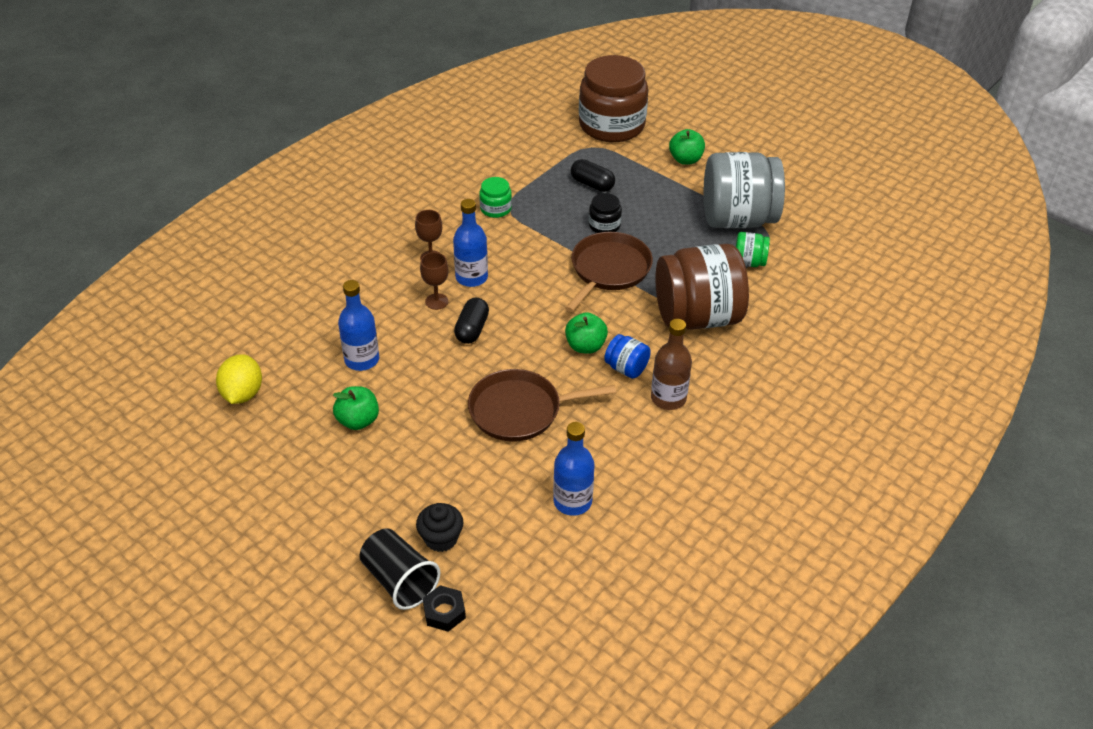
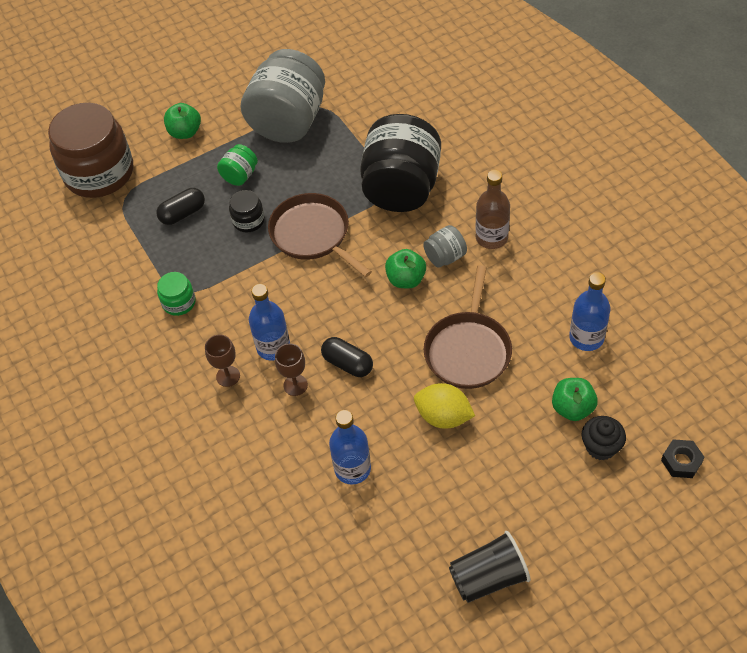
camera: 65 degrees left, 10 degrees up
yellow lemon [216,354,262,404] -> yellow lemon moved to [414,383,475,429]
green apple [333,386,379,430] -> green apple moved to [552,378,598,421]
black cup [360,528,440,610] -> black cup moved to [449,531,531,603]
blue jar [604,334,651,379] -> grey jar [423,225,467,268]
brown jar [656,244,749,330] -> black jar [360,114,441,212]
green jar [736,232,770,267] -> green jar moved to [217,144,258,186]

